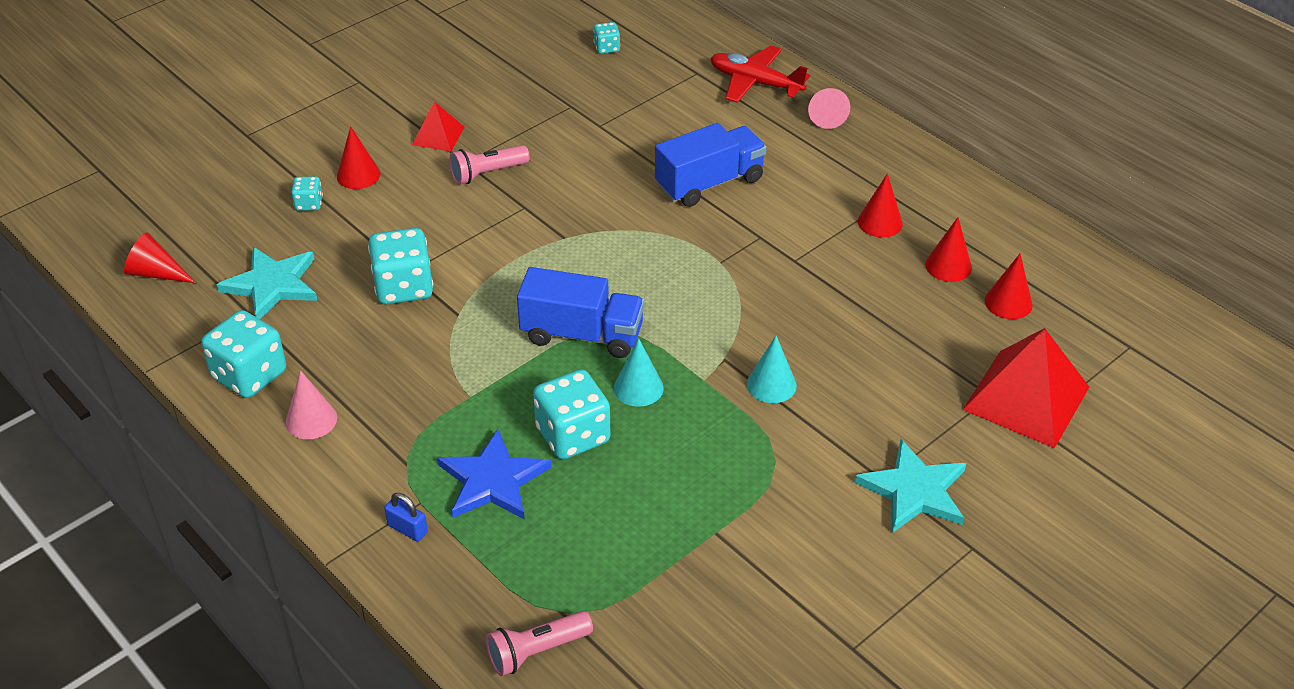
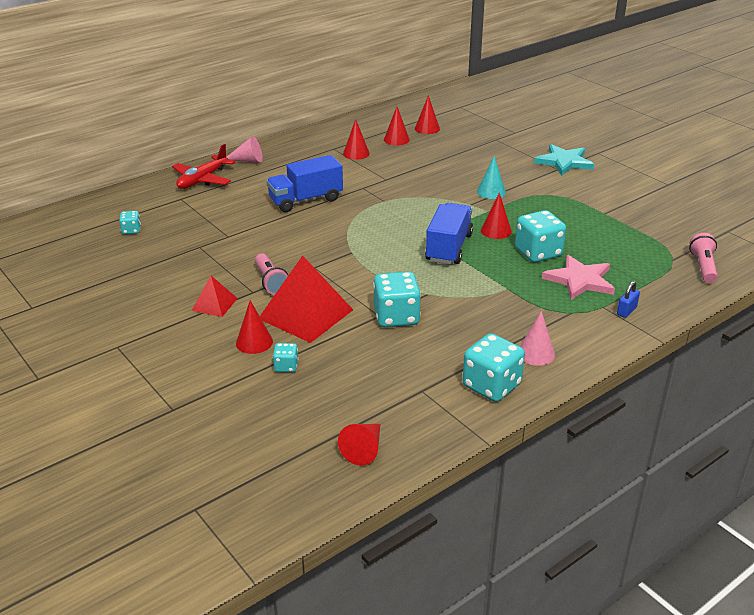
camera: 85 degrees left, 10 degrees down
turquoise star [217,247,317,319] -> none
blue star [438,429,551,520] -> pink star [542,255,615,300]
pink flashlight [486,611,593,676] -> pink flashlight turned 150 degrees counterclockwise [689,233,718,283]
turquoise cone [614,338,664,406] -> red cone [481,193,512,239]
blue truck [655,123,767,207] -> blue truck turned 90 degrees counterclockwise [266,155,343,212]
red pyramid [963,328,1089,448] -> red pyramid moved to [260,255,353,343]

